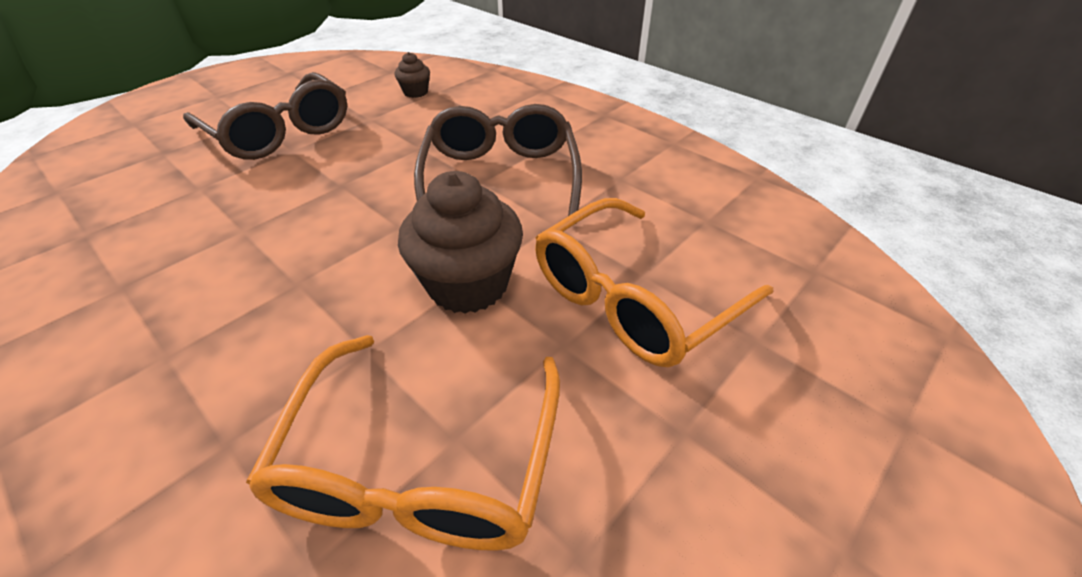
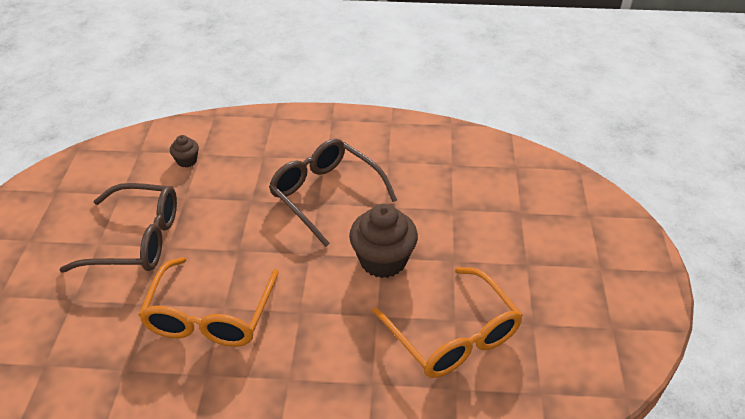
camera: 40 degrees left, 0 degrees up
orange glasses [535,198,773,368] -> orange glasses moved to [139,257,279,347]

